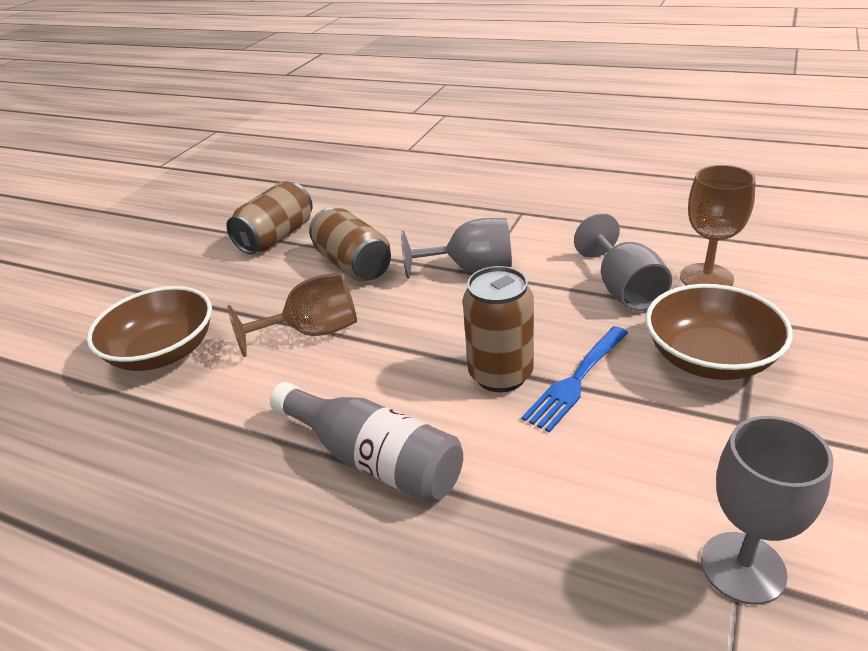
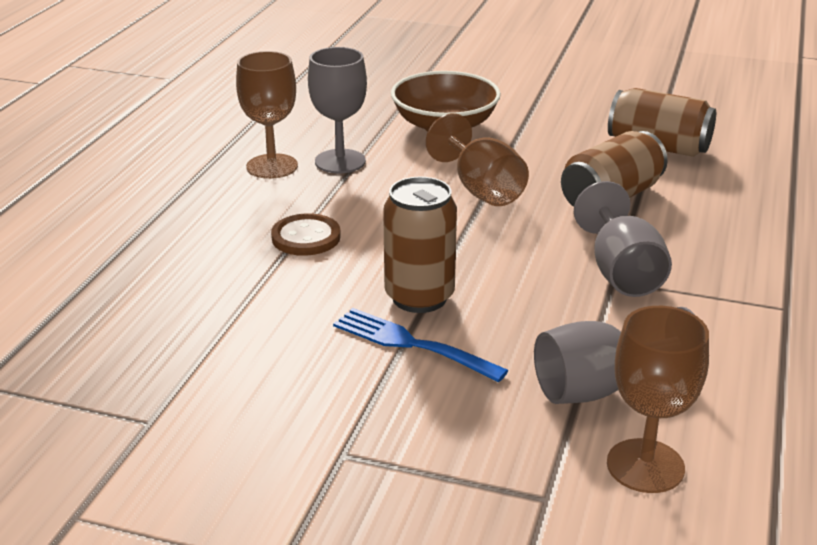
camera: 80 degrees right, 5 degrees down
grey bottle [270,382,463,503] -> brown button [271,213,341,256]
brown bowl [645,284,793,380] -> none
grey goblet [701,416,834,605] -> grey goblet moved to [308,47,367,174]
none -> brown goblet [236,51,298,179]

